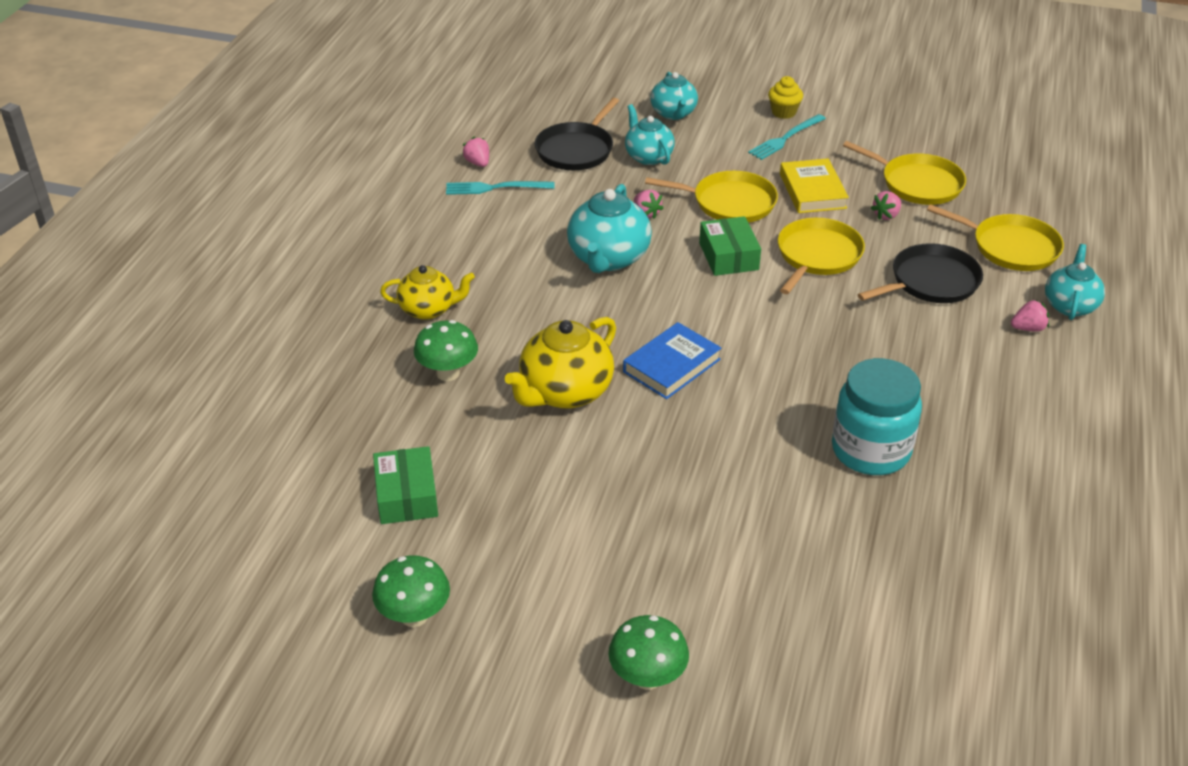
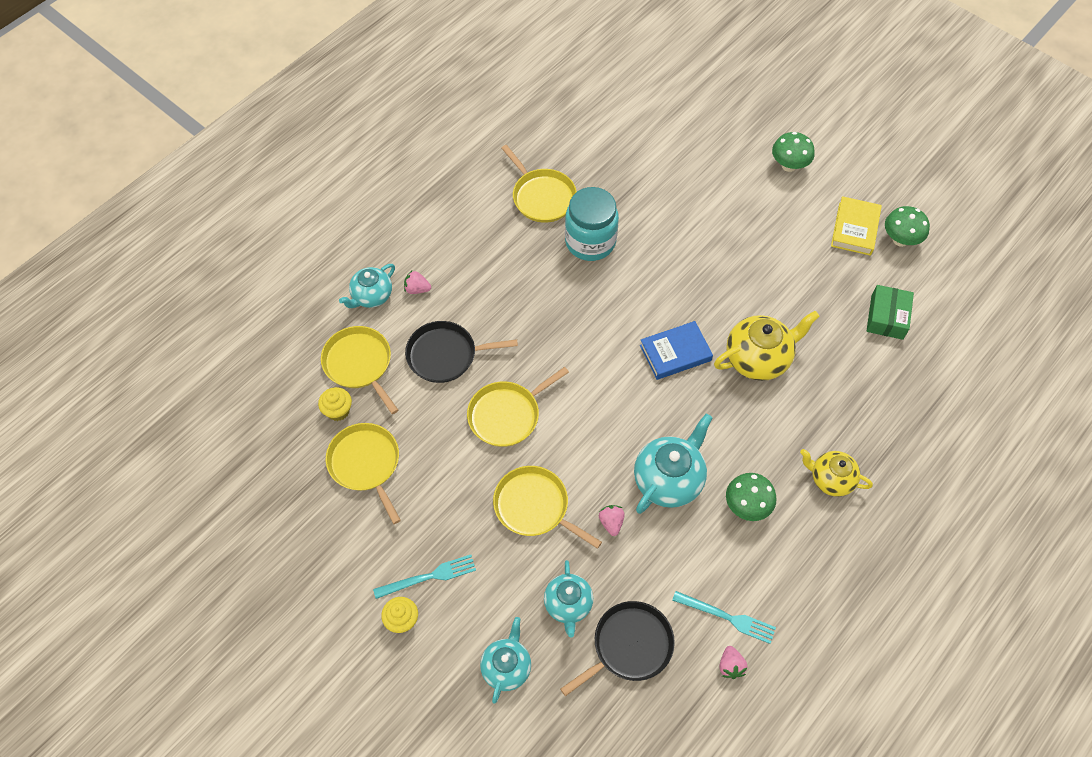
camera: 155 degrees left, 20 degrees up
green mushroom [414,320,478,381] -> green mushroom moved to [726,473,776,521]
green box [699,216,761,276] -> none
yellow book [780,158,849,213] -> yellow book moved to [831,196,882,256]
pink strawberry [871,191,901,220] -> none
none -> yellow cupcake [318,387,352,421]
none -> yellow pan [501,145,577,223]

